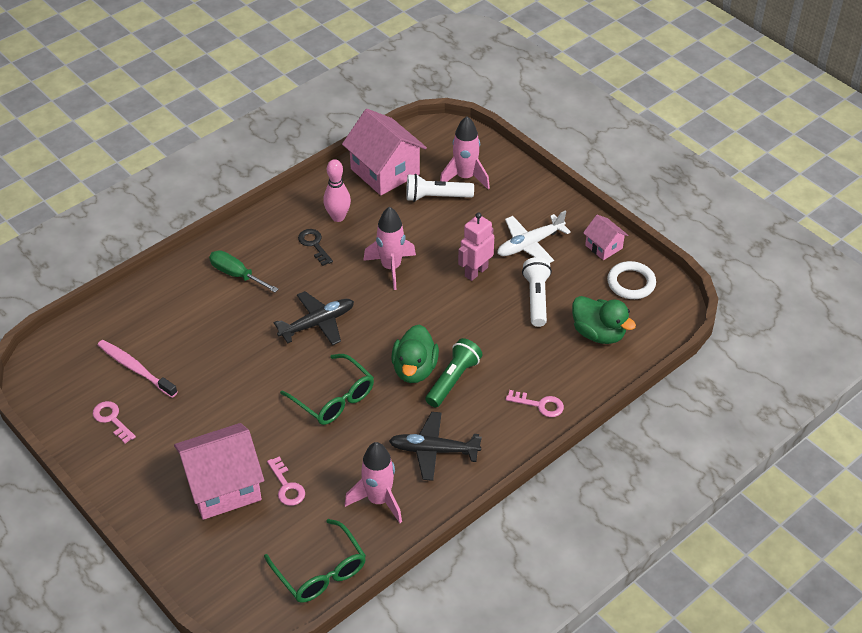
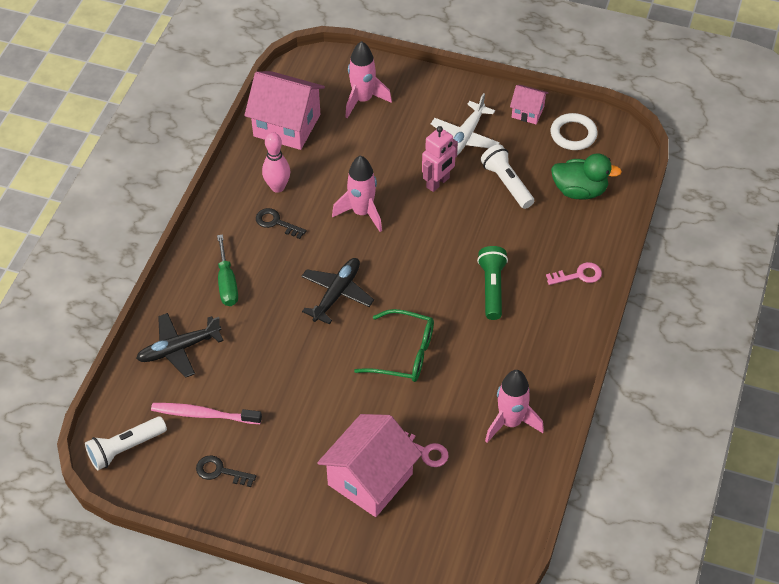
camera: 30 degrees left, 5 degrees up
pink key [93,401,136,444] -> black key [196,455,256,487]
green screwdriver [209,250,279,292] -> green screwdriver turned 105 degrees counterclockwise [217,234,238,306]
green glasses [264,519,366,603] -> none
black plane [389,412,482,481] -> black plane moved to [136,313,223,378]
green duck [391,325,439,383] -> none
white flashlight [406,174,474,202] -> white flashlight moved to [85,416,167,470]
pink robot [458,212,494,281] -> pink robot turned 150 degrees counterclockwise [422,126,458,192]

